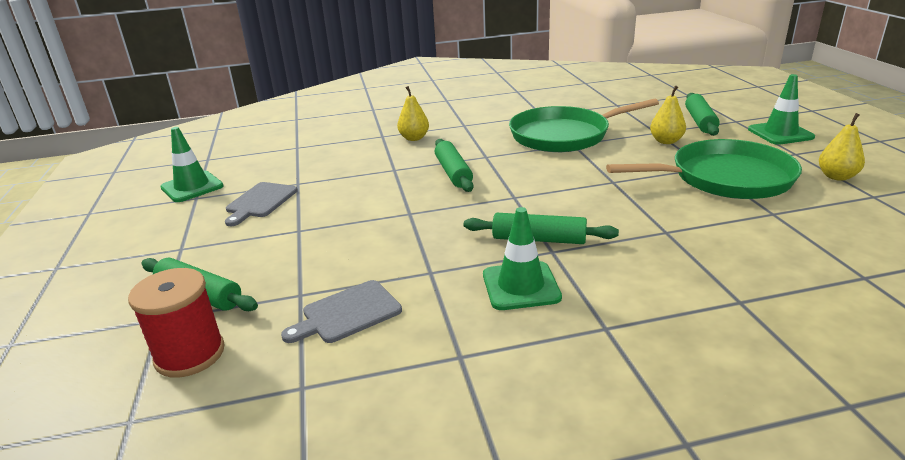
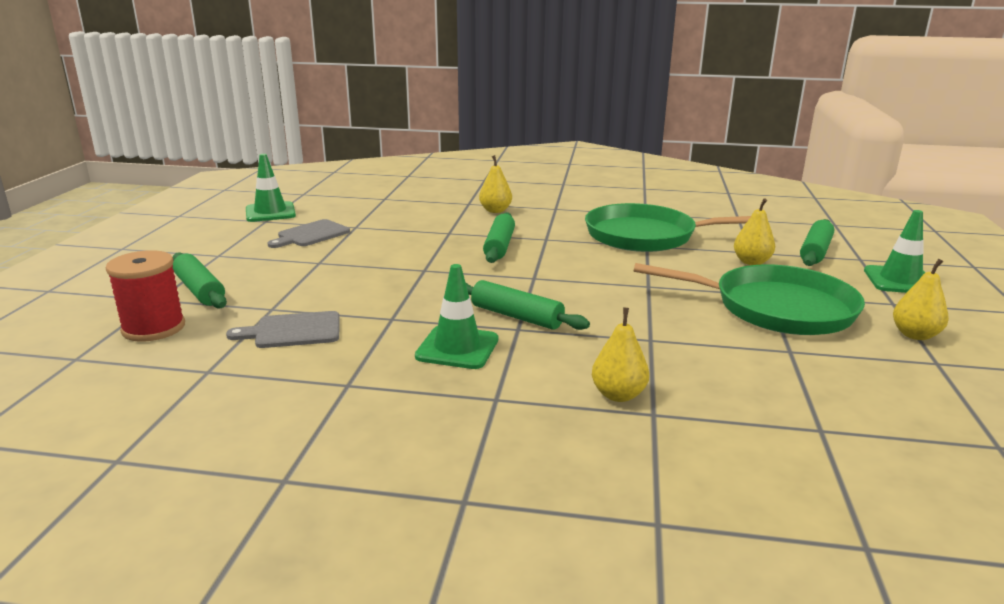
camera: 20 degrees right, 5 degrees down
none -> yellow pear [592,307,649,402]

